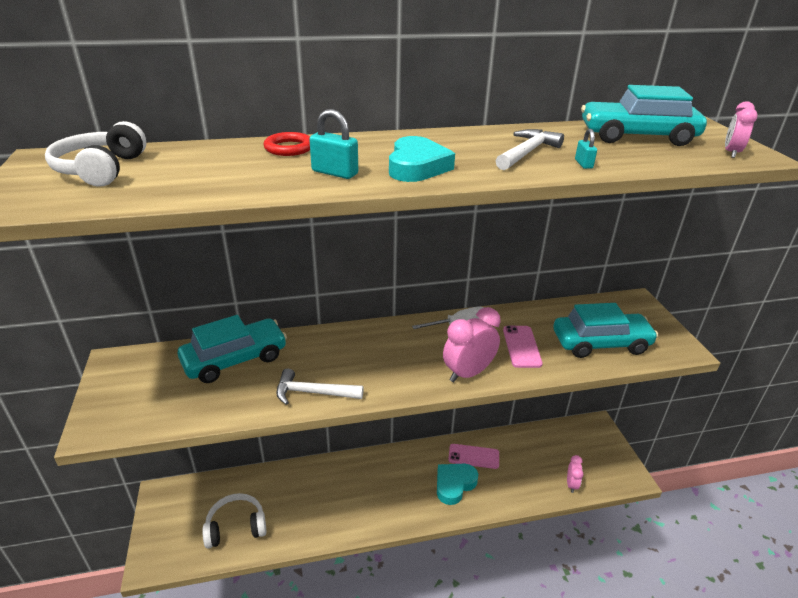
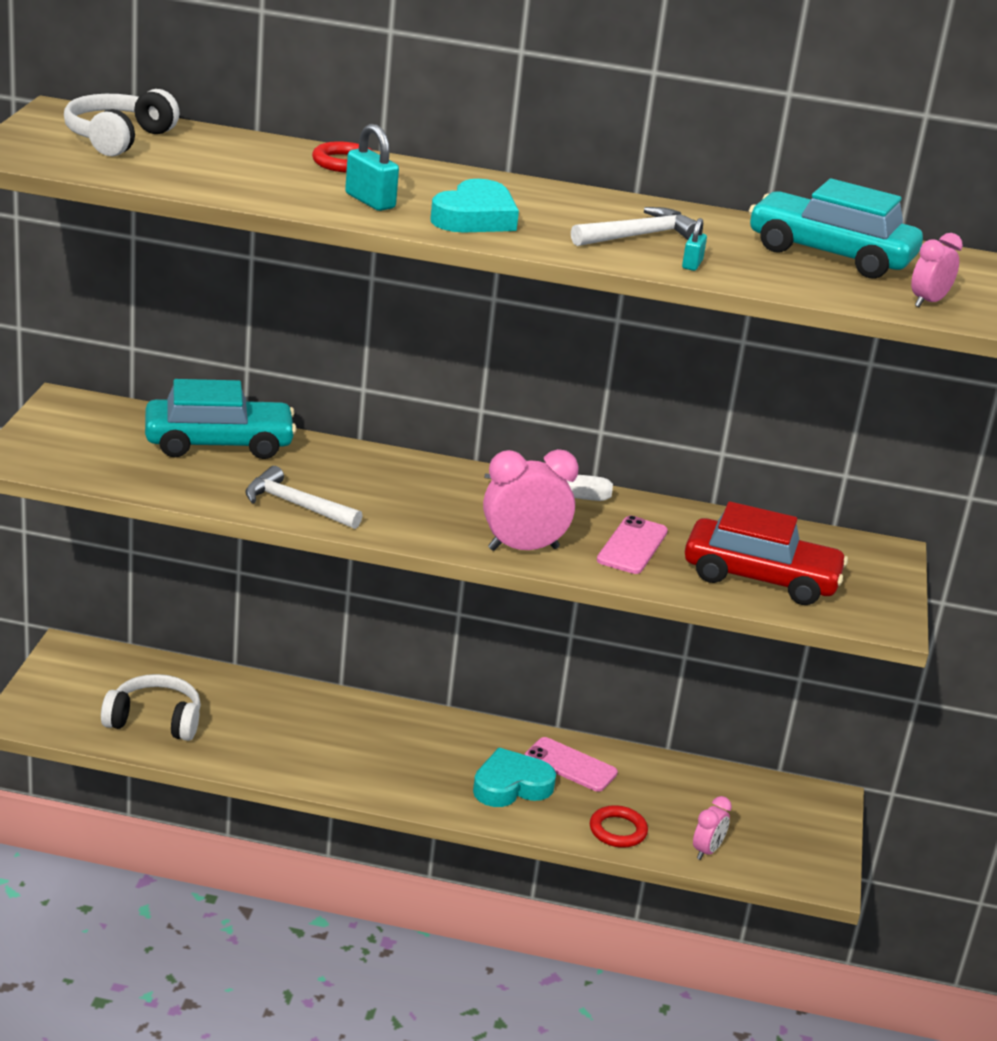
camera: 20 degrees right, 5 degrees down
turquoise car [553,303,658,358] -> red car [685,502,848,605]
none -> red ring [590,805,648,848]

